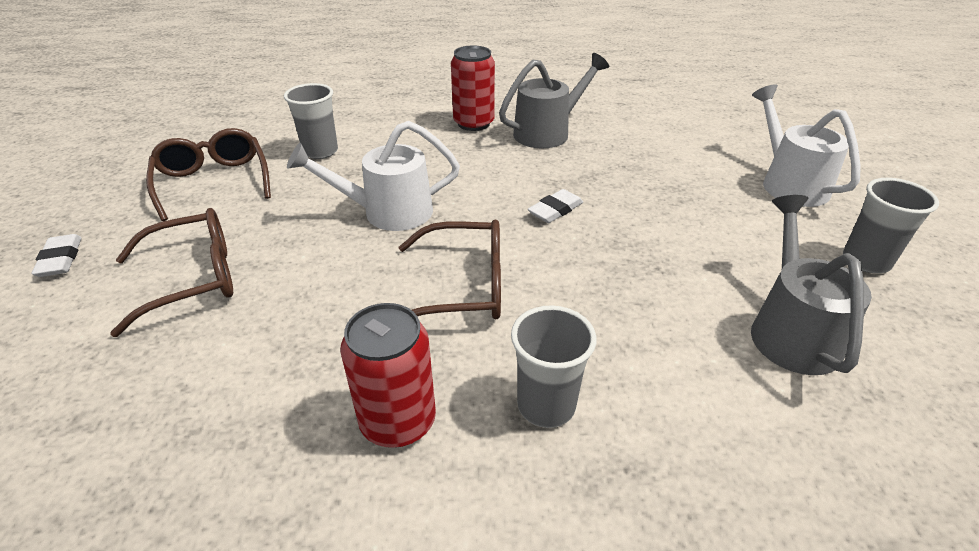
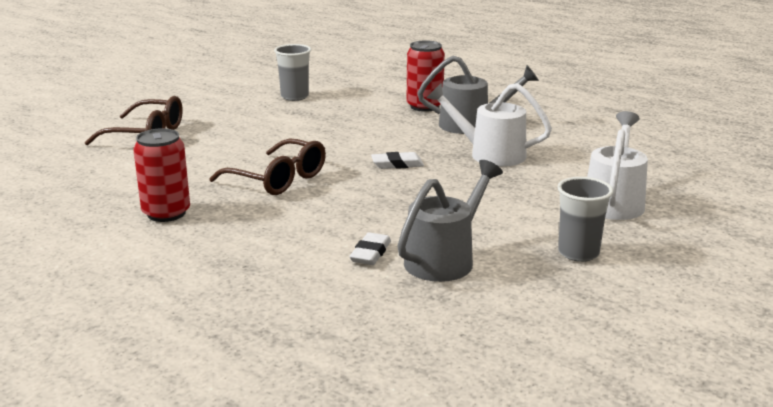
camera: 35 degrees right, 15 degrees down
white eraser [31,234,82,277] -> white eraser moved to [349,232,391,265]
brown glasses [146,128,271,221] -> none
white watering can [287,121,460,231] -> white watering can moved to [427,83,552,167]
grey cup [511,305,597,428] -> none

